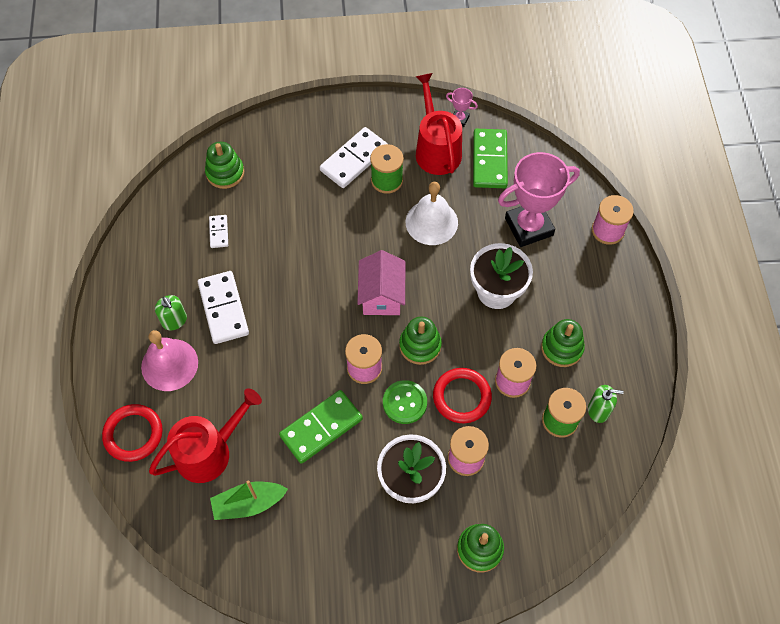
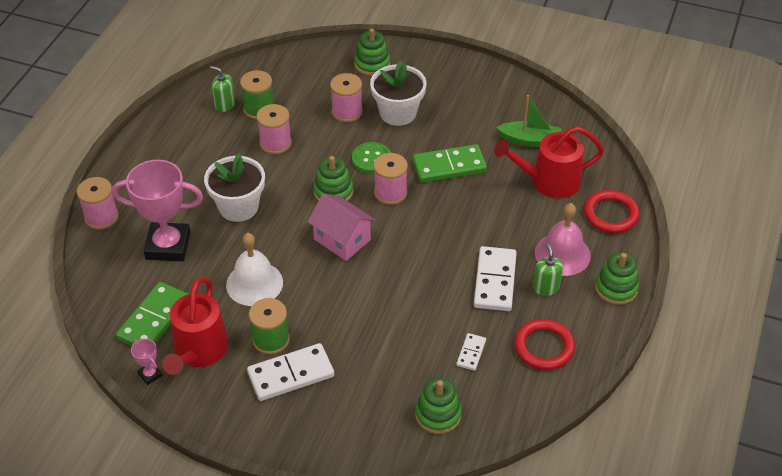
camera: 155 degrees left, 15 degrees down
pink house [357,250,405,315] -> pink house turned 75 degrees counterclockwise [308,194,376,261]
red ring [433,368,492,423] -> red ring moved to [514,319,575,370]
green stacking toy [541,319,585,367] -> green stacking toy moved to [595,252,639,305]

